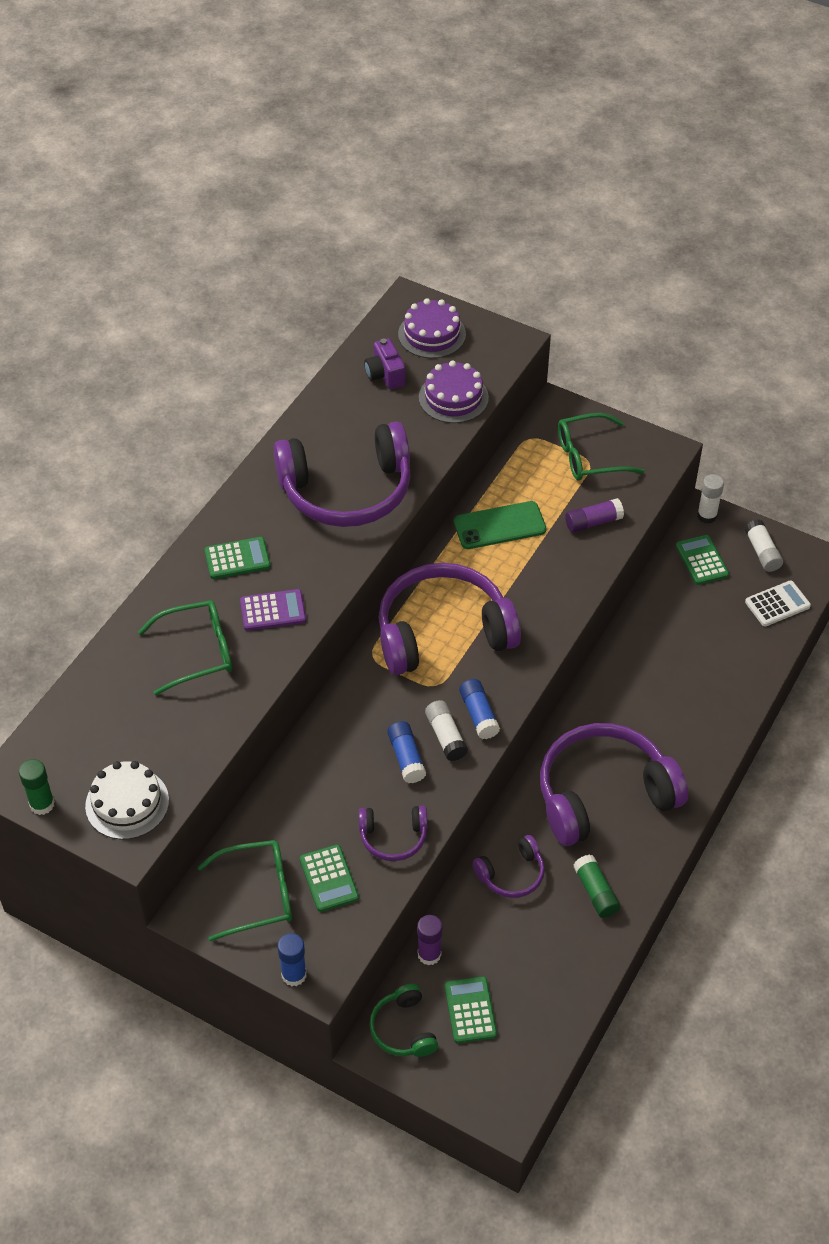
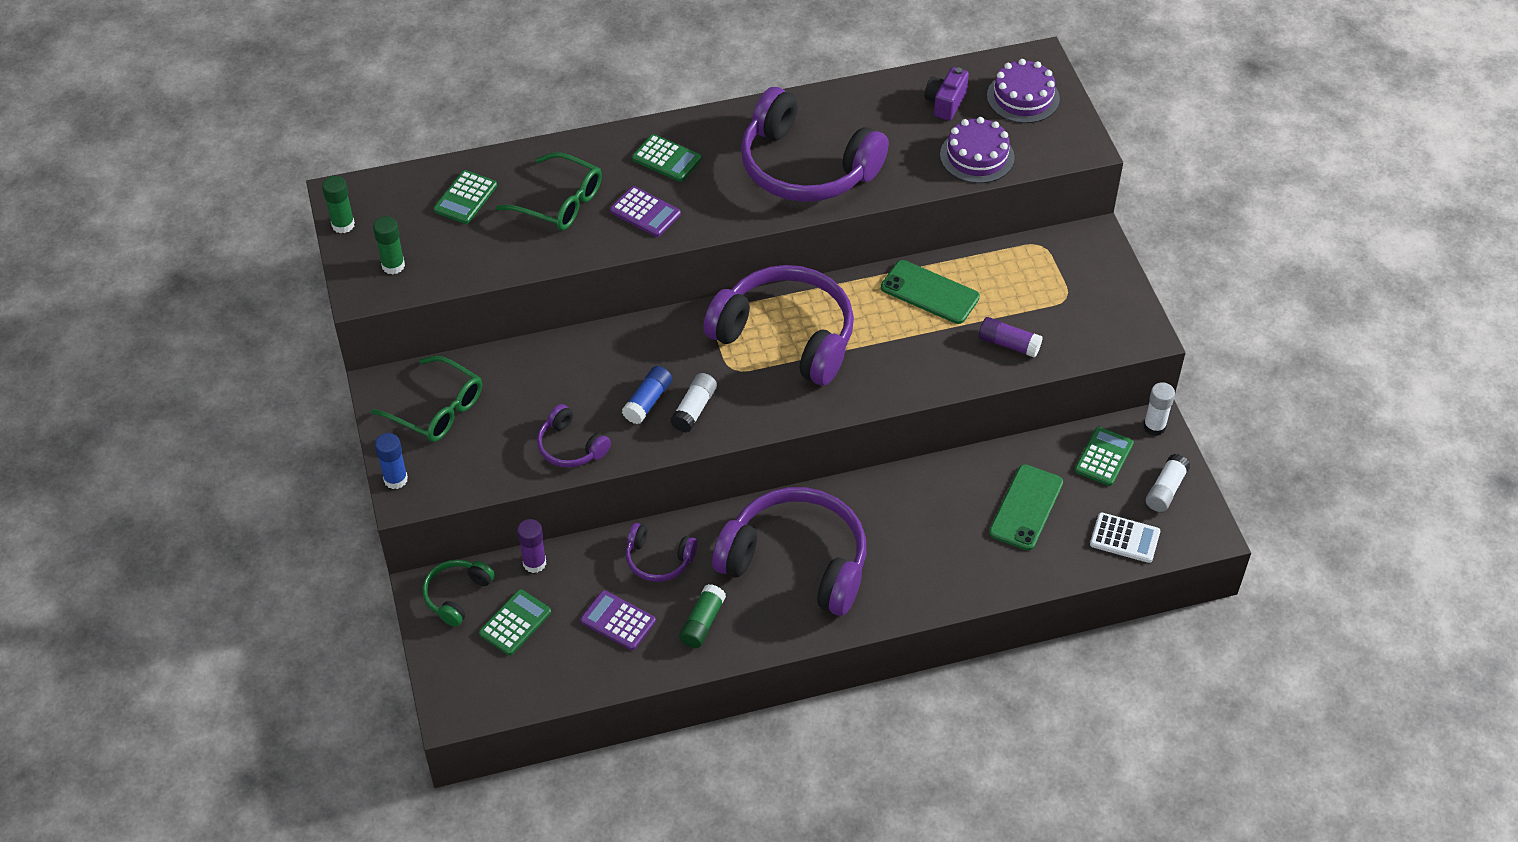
camera: 45 degrees right, 0 degrees up
white cake [85,761,169,840] -> green glue stick [373,216,405,275]
green calculator [300,844,359,912] -> green calculator moved to [434,170,497,224]
blue glue stick [459,679,500,739] -> none
green glasses [558,413,644,481] -> none
none -> purple calculator [581,590,656,650]
none -> green phone [989,464,1063,550]

